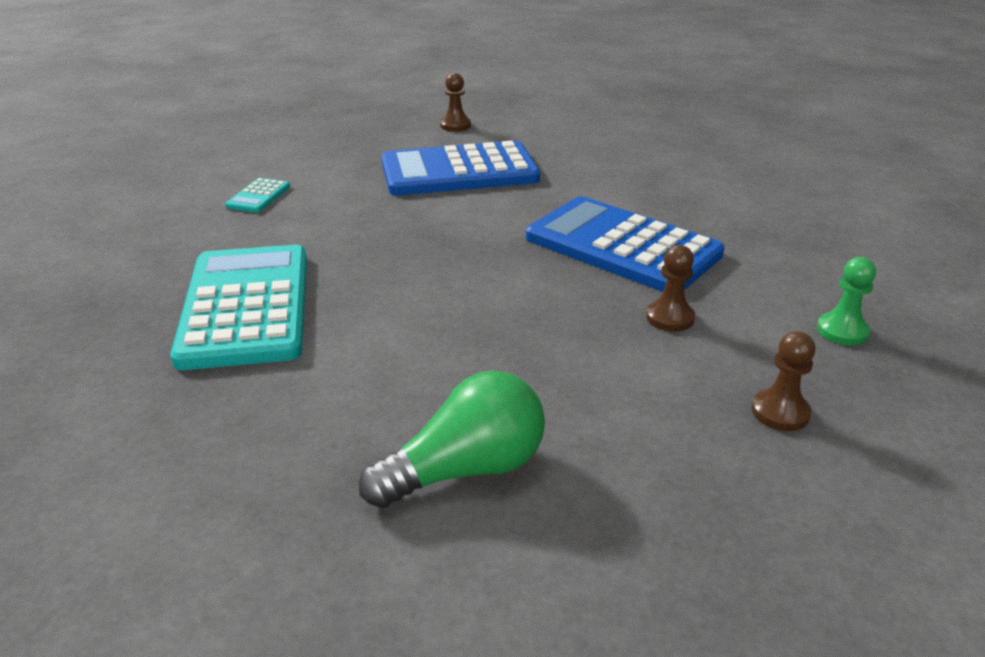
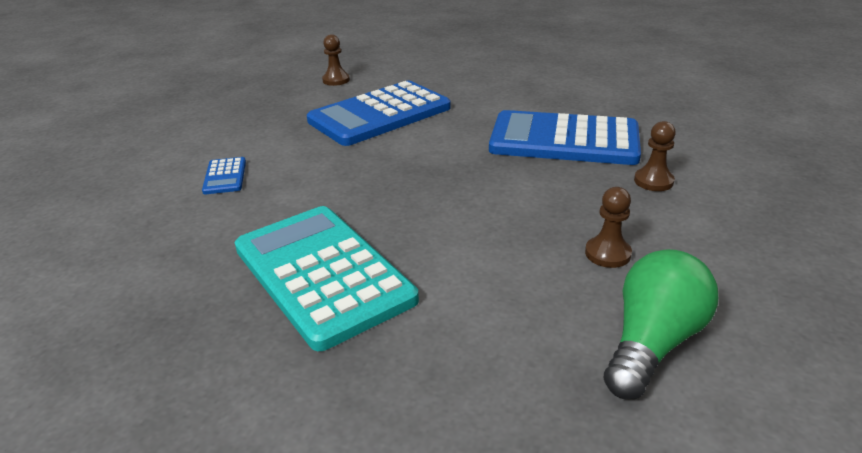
camera: 25 degrees left, 0 degrees up
turquoise calculator [225,178,290,213] -> blue calculator [202,157,246,194]
brown pawn [752,331,816,431] -> brown pawn moved to [585,187,632,268]
green pawn [817,257,876,345] -> none

